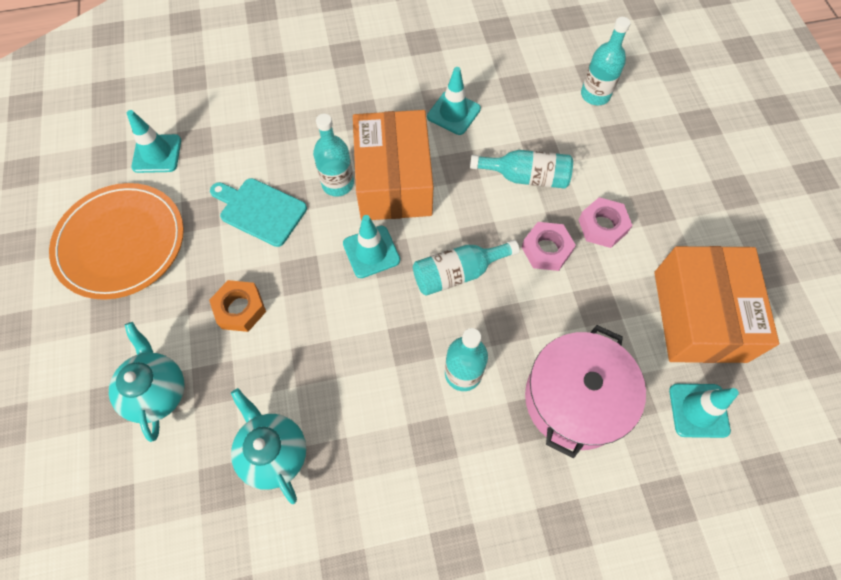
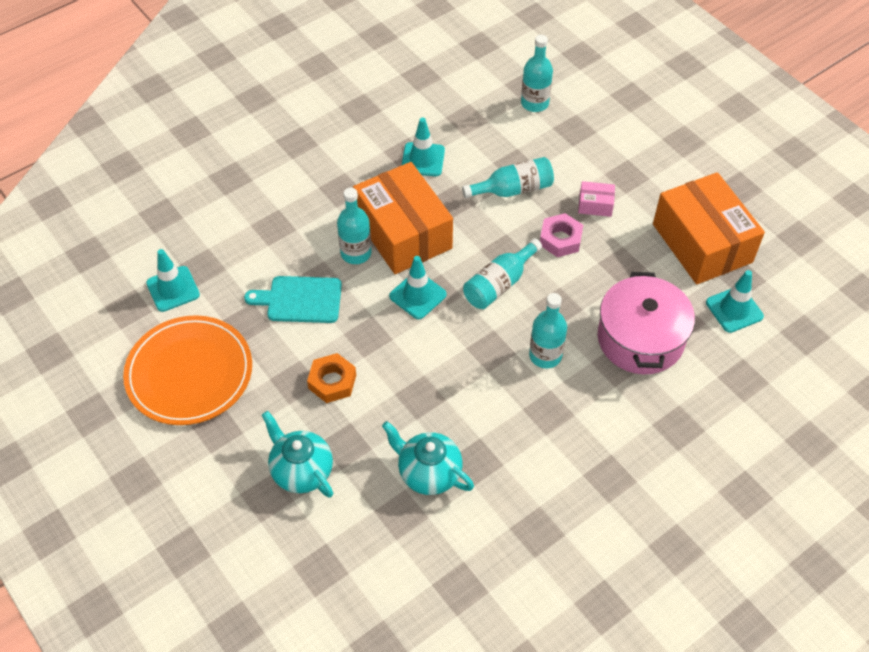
camera: 25 degrees left, 10 degrees down
pink nut [578,197,633,248] -> pink box [578,181,615,217]

